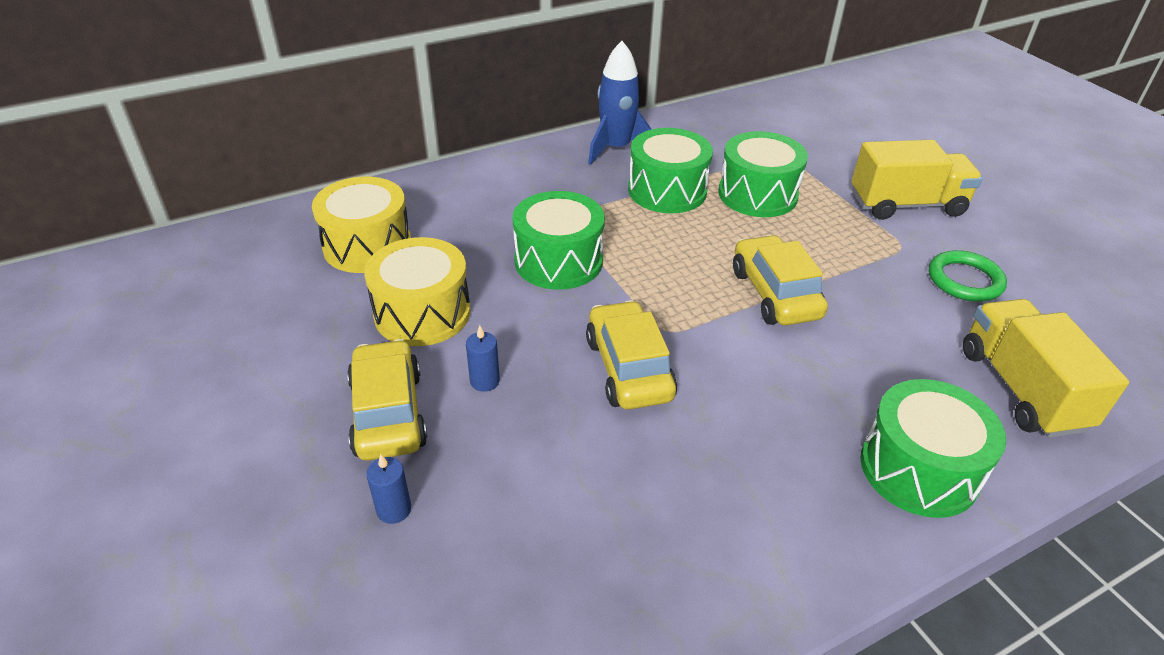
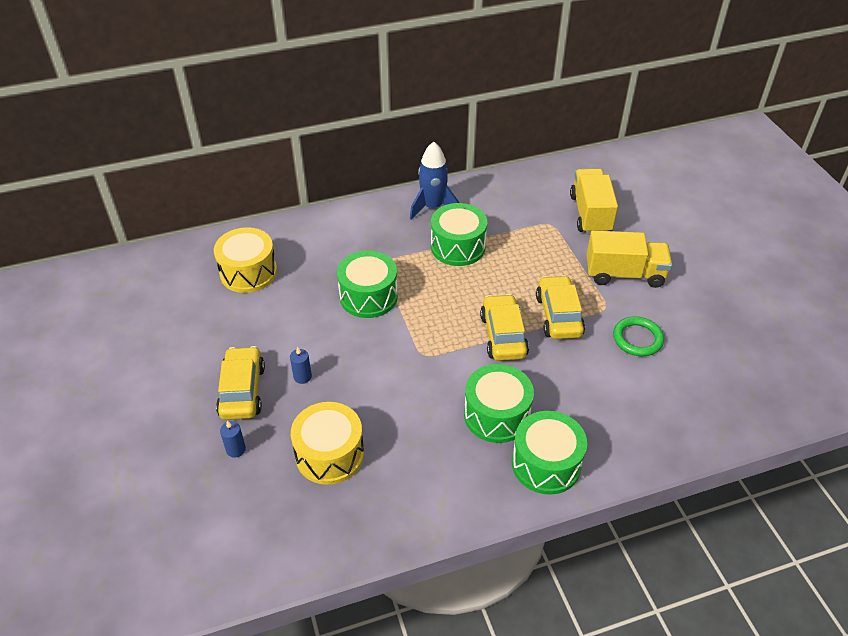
camera: 10 degrees right, 5 degrees up
yellow drum [364,237,471,346] -> yellow drum moved to [291,402,364,485]
yellow car [586,300,677,409] -> yellow car moved to [536,275,585,339]
green drum [718,131,808,217] -> green drum moved to [464,364,534,443]
yellow truck [963,299,1129,438] -> yellow truck moved to [570,169,618,234]

